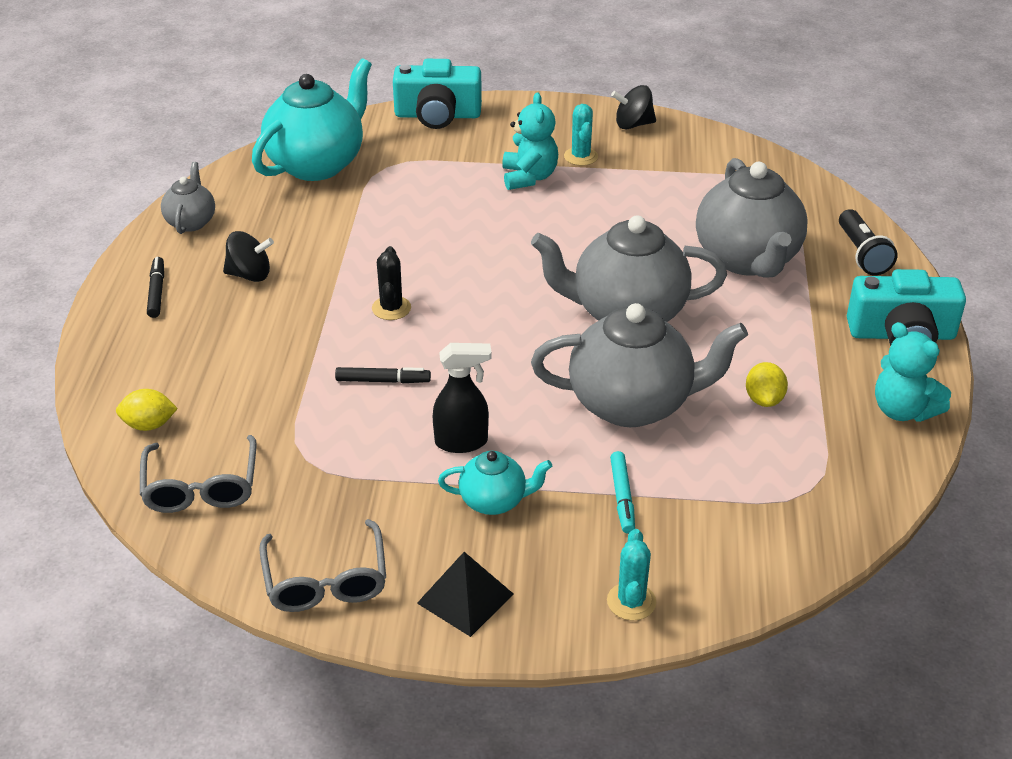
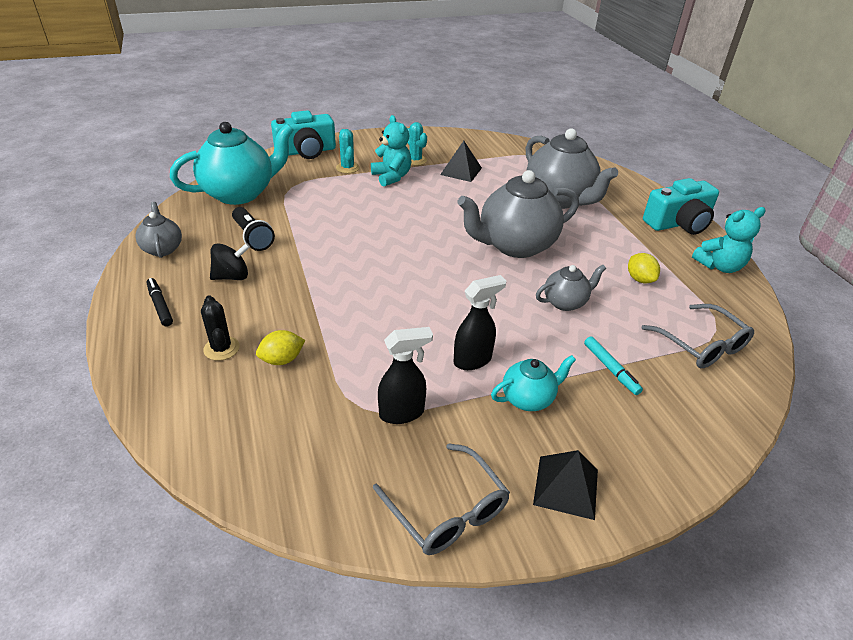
camera: 25 degrees left, 0 degrees up
yellow lemon [116,389,178,431] -> yellow lemon moved to [256,330,305,365]
grey glasses [140,435,257,513] -> grey glasses moved to [641,304,754,368]
turquoise teapot [252,58,372,181] -> turquoise teapot turned 45 degrees clockwise [170,122,294,205]
black marker [335,367,431,383] -> none
black cactus [372,246,411,320] -> black cactus moved to [201,295,240,361]
grey teapot [531,303,748,427] -> grey teapot [536,264,606,311], size x0.50
turquoise cactus [607,529,656,621] -> turquoise cactus moved to [336,129,360,173]
black spinning top [611,85,656,130] -> none
black flashlight [839,209,898,275] -> black flashlight moved to [232,207,275,251]
turquoise teddy bear [875,322,951,422] -> turquoise teddy bear turned 45 degrees counterclockwise [692,207,766,273]
none -> black spray bottle [378,327,433,424]
none -> black pyramid [440,141,482,182]

